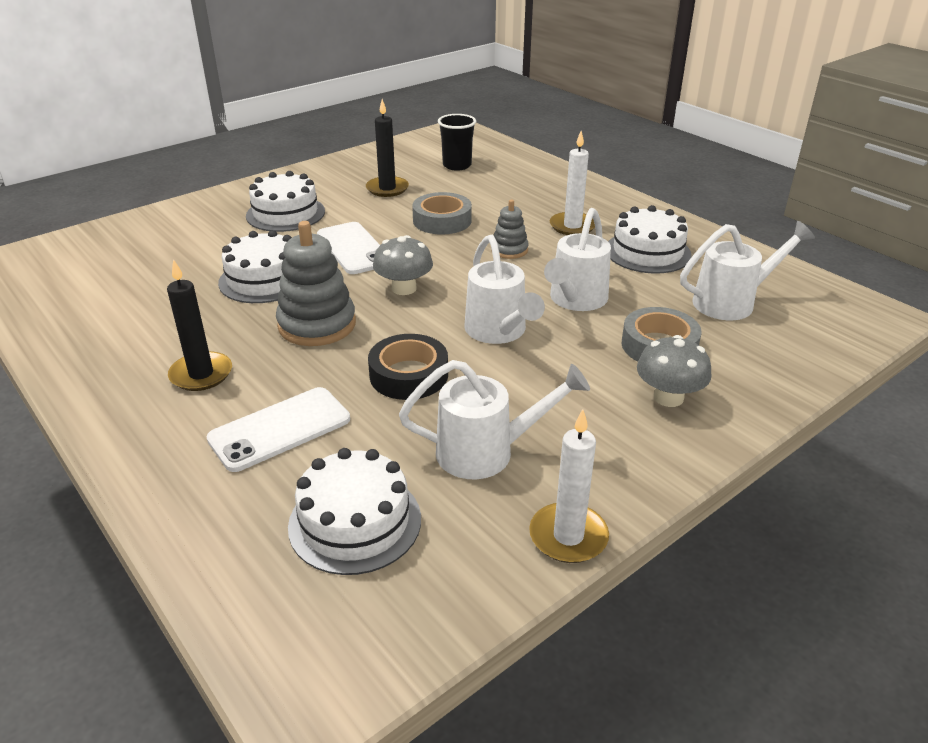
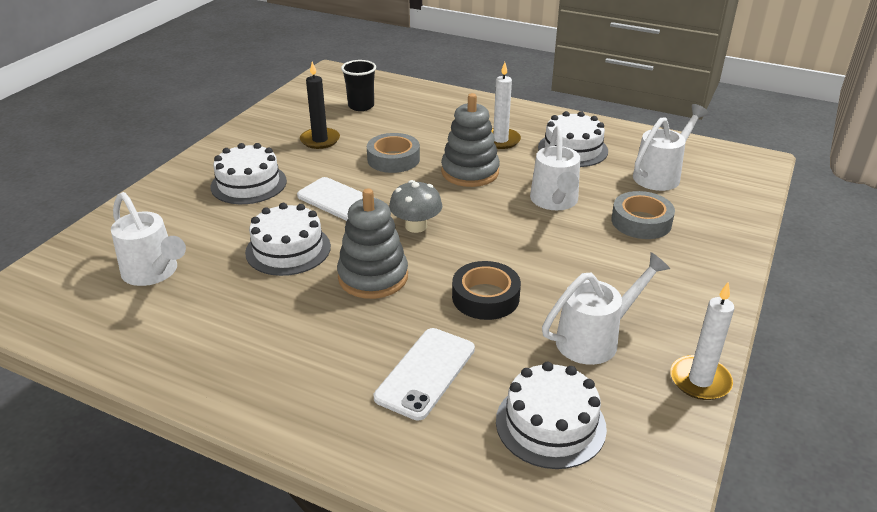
camera: 25 degrees left, 0 degrees up
black candle [167,259,232,391] -> none
white watering can [465,235,545,344] -> white watering can moved to [111,192,186,286]
grey stacking toy [491,200,529,259] -> grey stacking toy [441,93,500,187], size x1.81
grey mushroom [637,335,712,407] -> none

